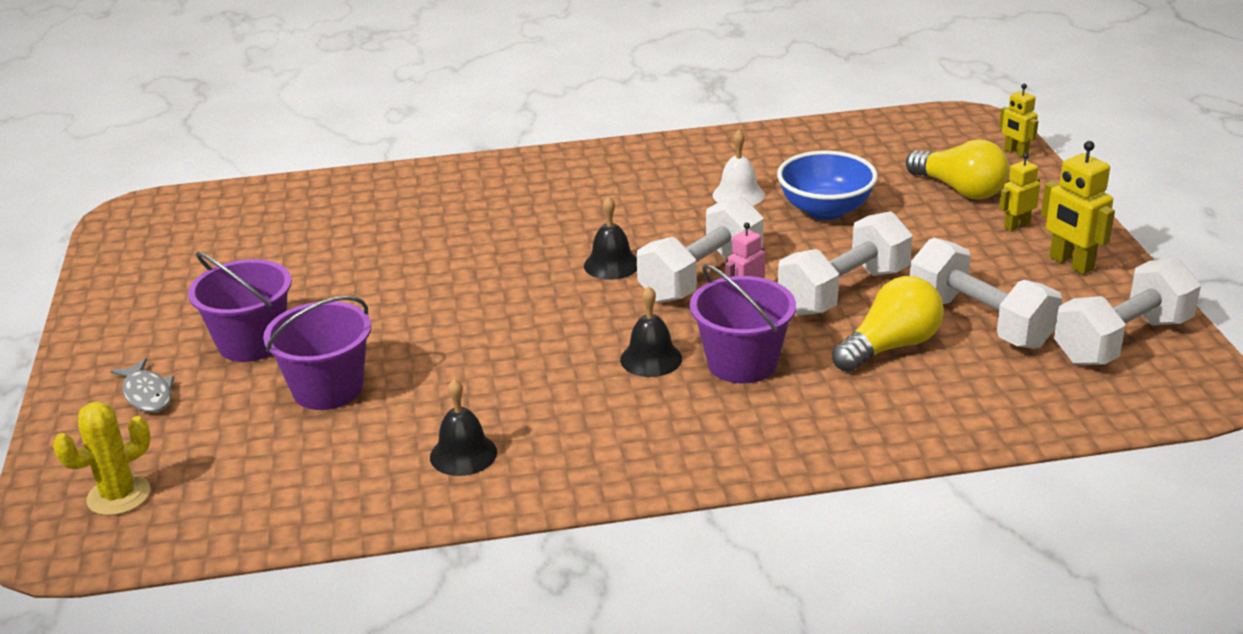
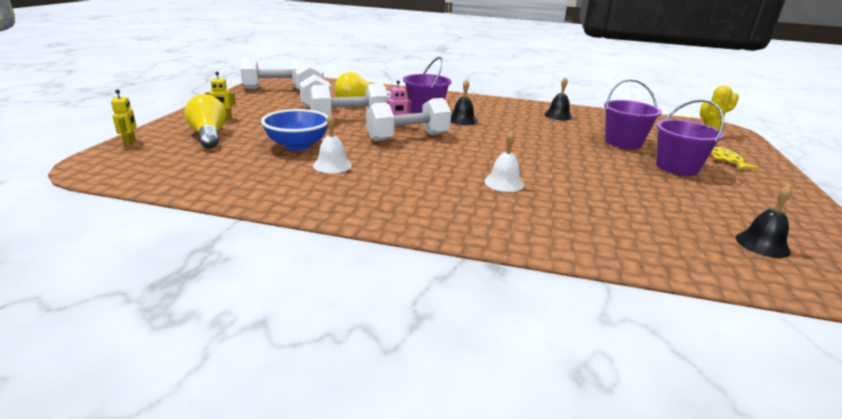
camera: 160 degrees left, 5 degrees down
grey fish [110,358,174,413] -> yellow fish [711,146,759,169]
black bell [584,196,637,280] -> black bell moved to [736,185,792,258]
yellow robot [1041,141,1115,275] -> none
none -> white bell [484,130,524,192]

